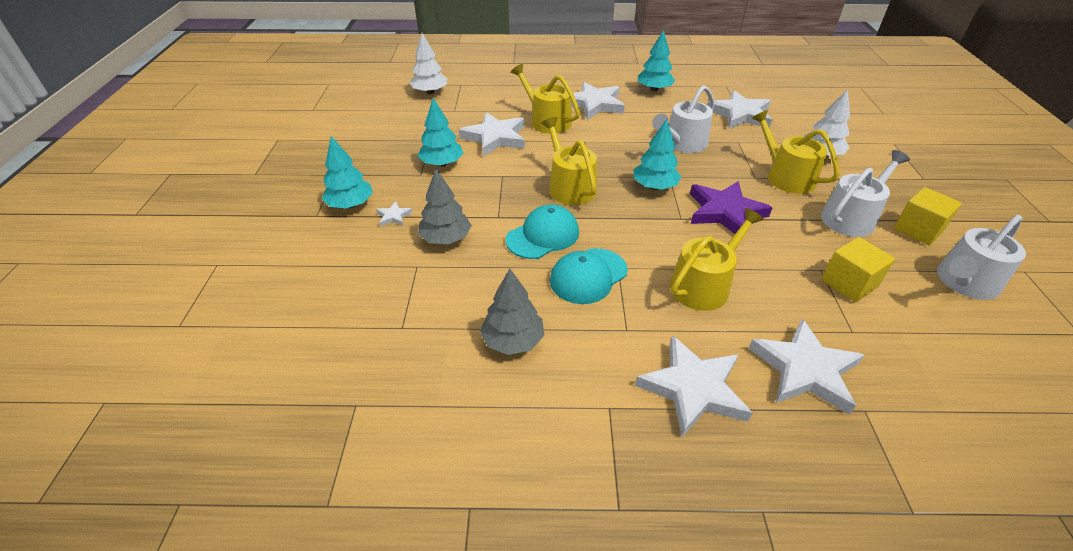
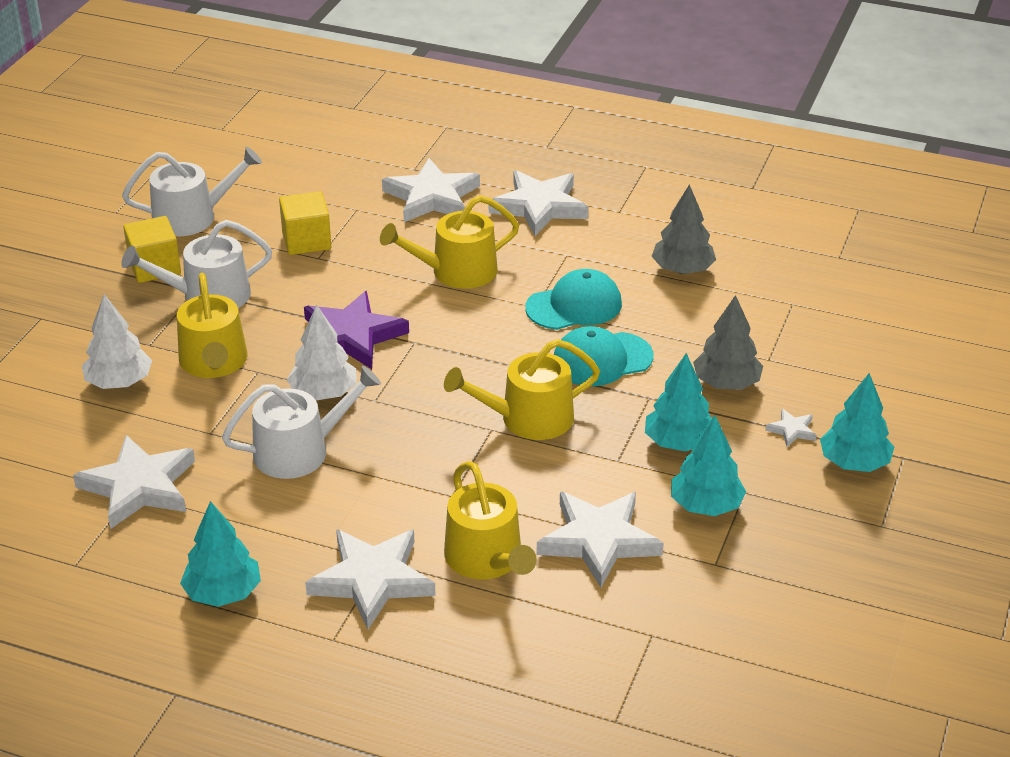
camera: 160 degrees left, 5 degrees down
white tree [410,33,447,94] -> white tree moved to [287,305,357,401]
yellow watering can [541,117,597,205] -> yellow watering can turned 75 degrees clockwise [444,339,600,440]
turquoise tree [634,119,681,190] -> turquoise tree moved to [645,353,712,451]

